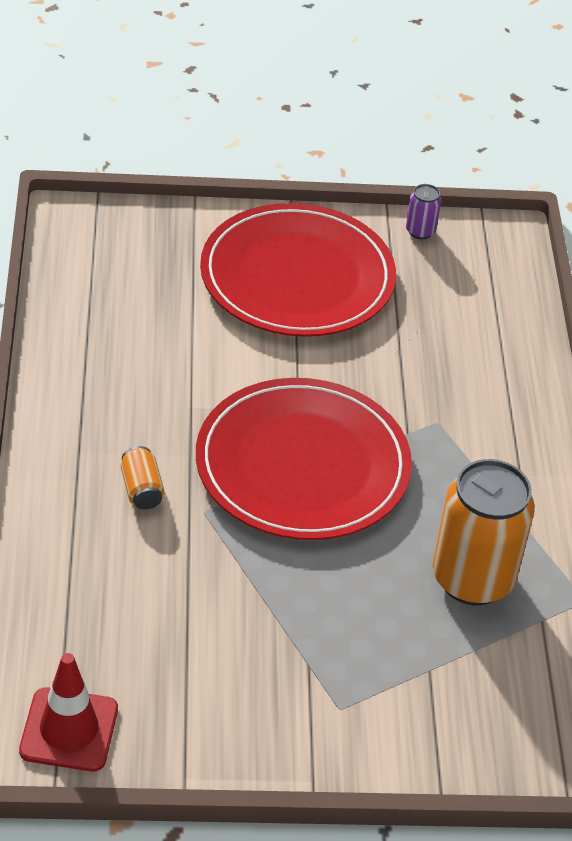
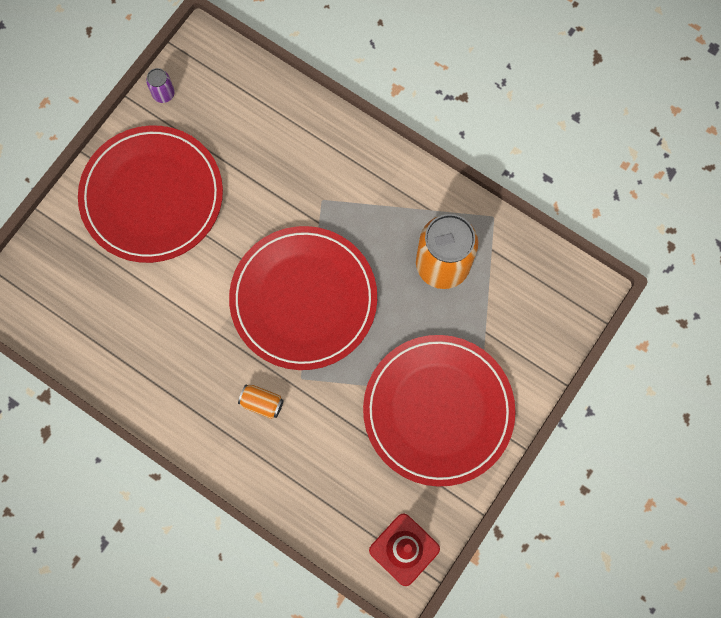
camera: 50 degrees left, 30 degrees up
none -> red plate [363,335,516,487]

